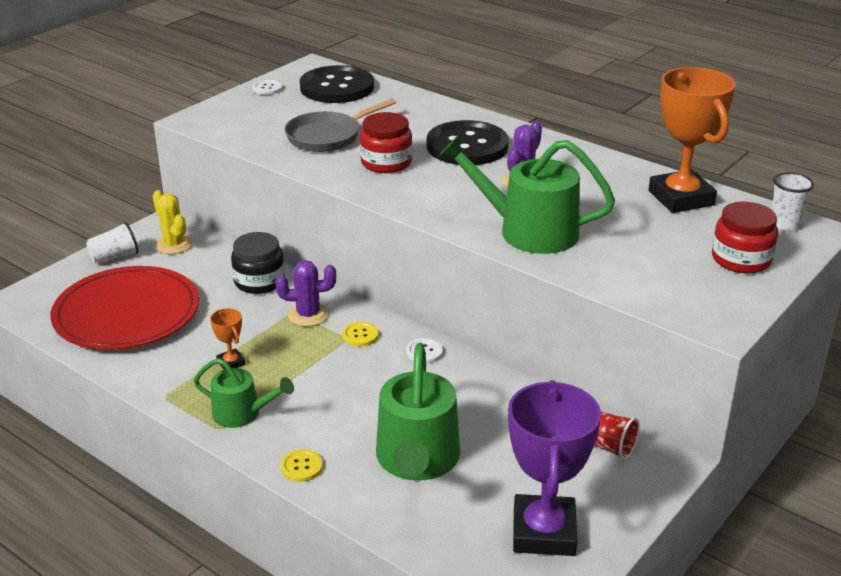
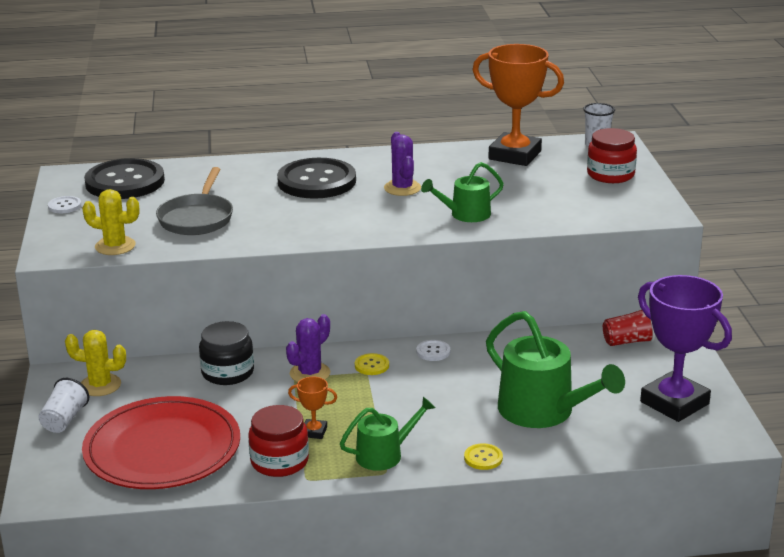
camera: 45 degrees left, 5 degrees down
red jar [360,112,412,173] -> red jar moved to [248,405,309,477]
green watering can [439,135,615,254] -> green watering can [421,162,504,222], size x0.58
none -> yellow cactus [82,189,139,255]

